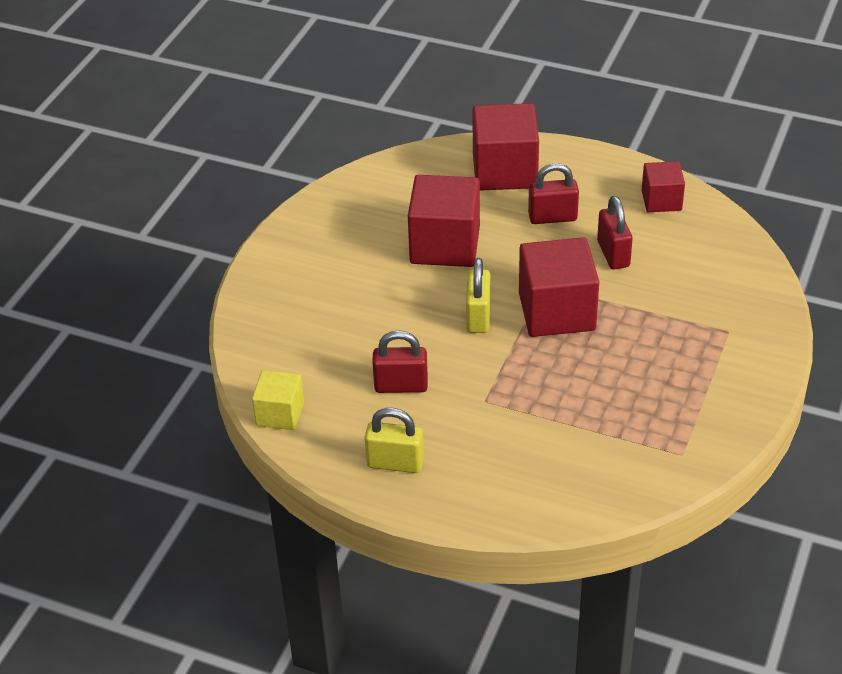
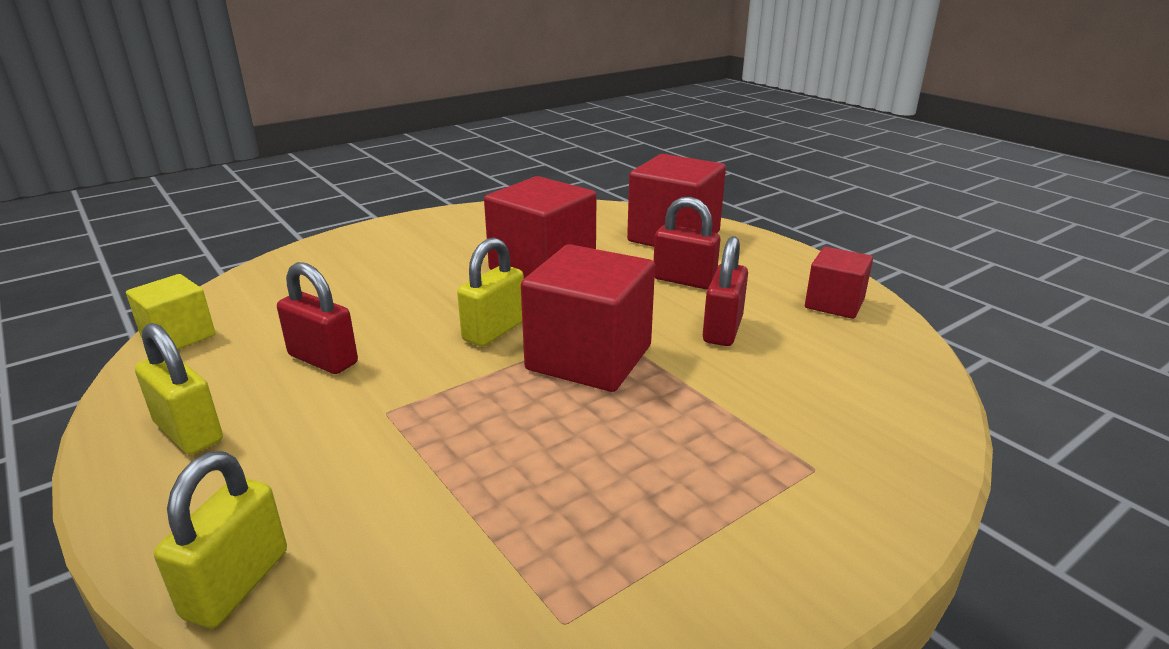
camera: 30 degrees right, 15 degrees down
none -> yellow padlock [154,451,287,628]

